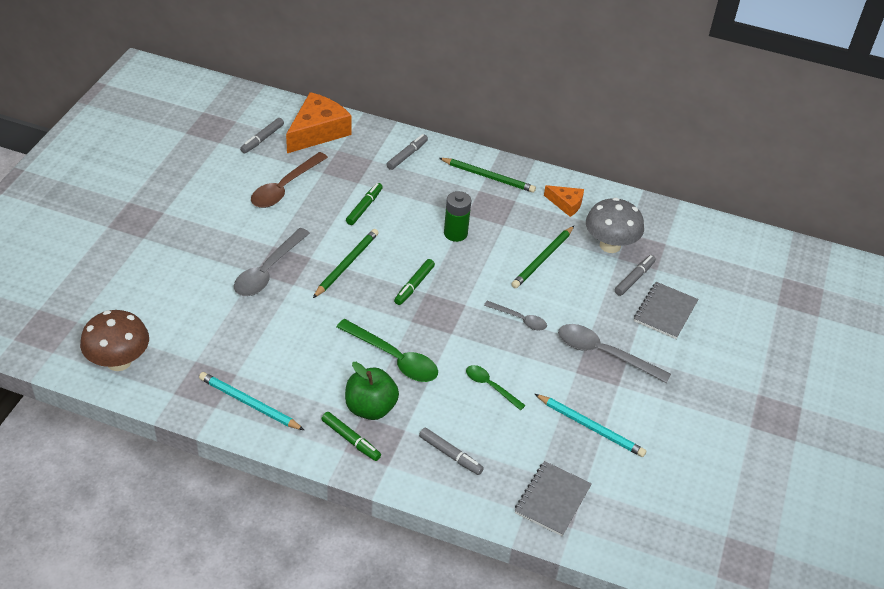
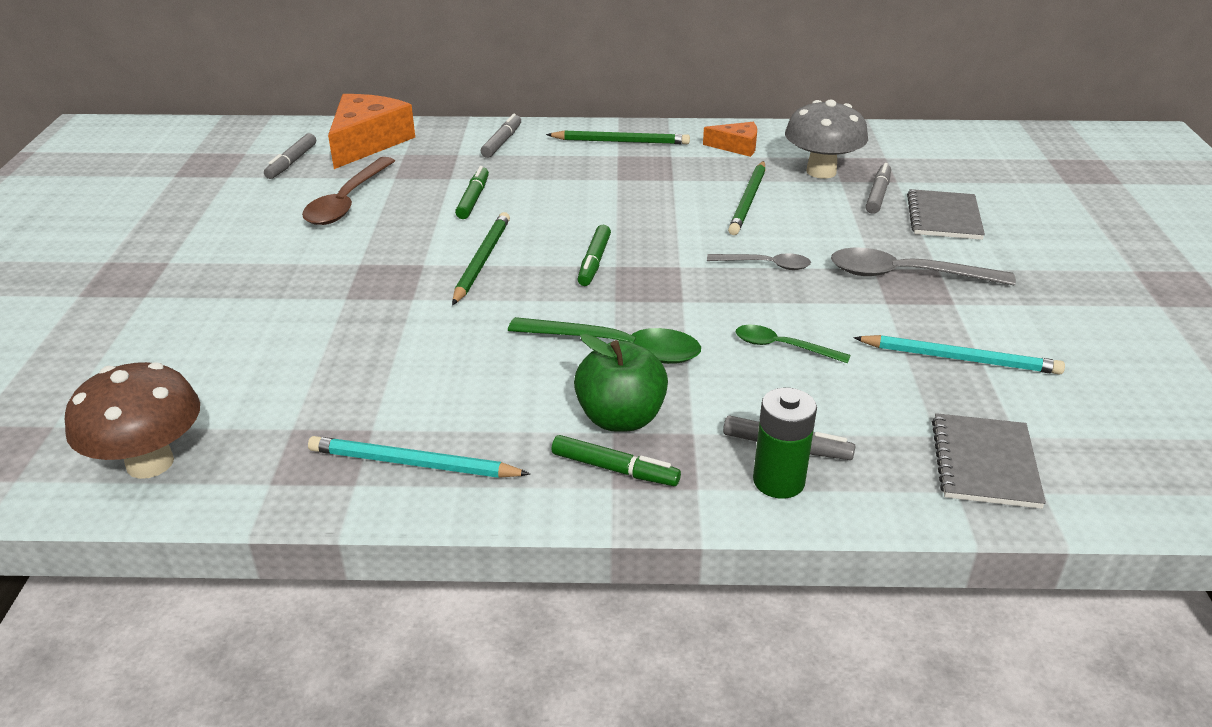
camera: 15 degrees left, 10 degrees down
grey spoon [234,228,310,296] -> none
green battery [444,191,471,242] -> green battery moved to [753,388,817,499]

